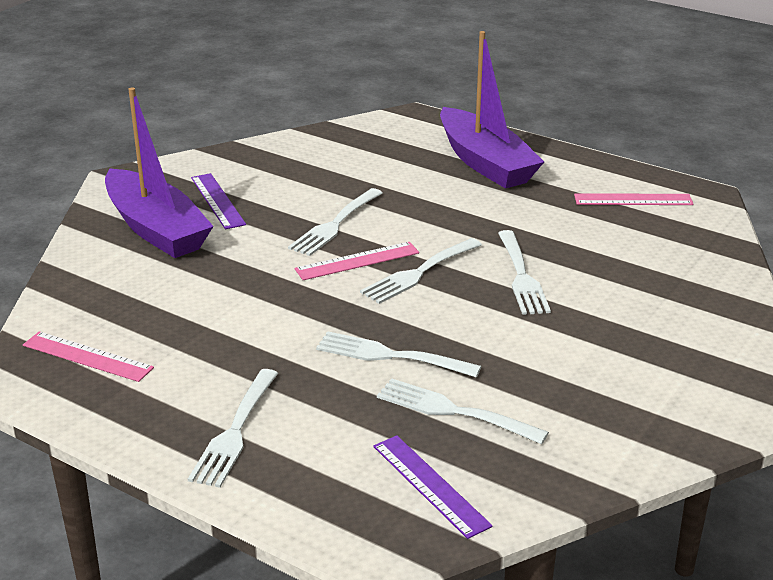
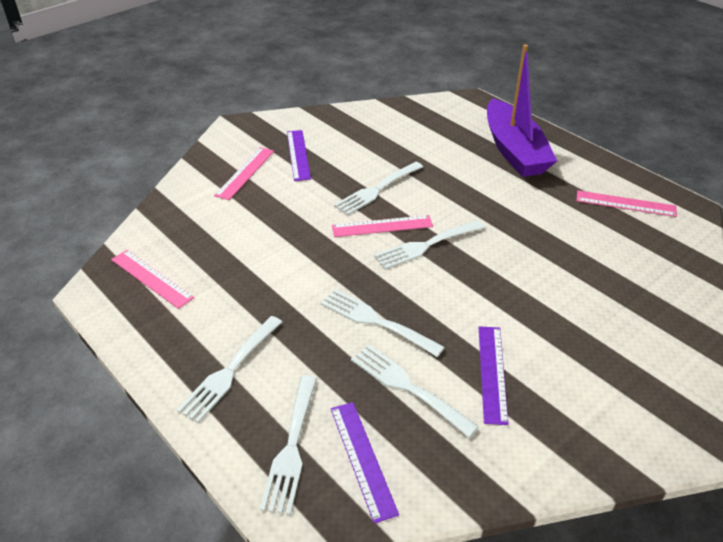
camera: 15 degrees right, 10 degrees up
purple boat [105,87,214,258] -> pink ruler [214,147,274,200]
white fork [498,230,551,315] -> white fork moved to [260,375,317,515]
none -> purple ruler [479,326,509,425]

